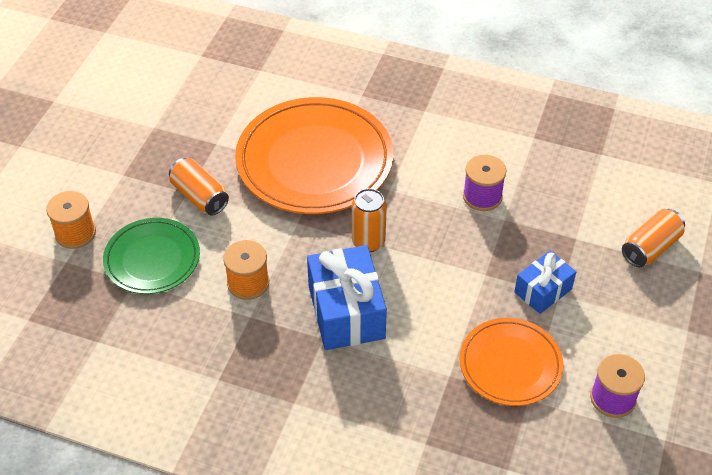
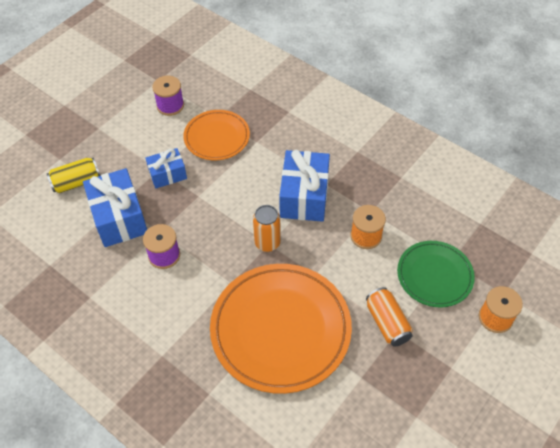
camera: 160 degrees left, 5 degrees up
orange can [622,209,685,267] -> yellow can [47,158,100,193]
none -> blue gift [83,168,147,247]

